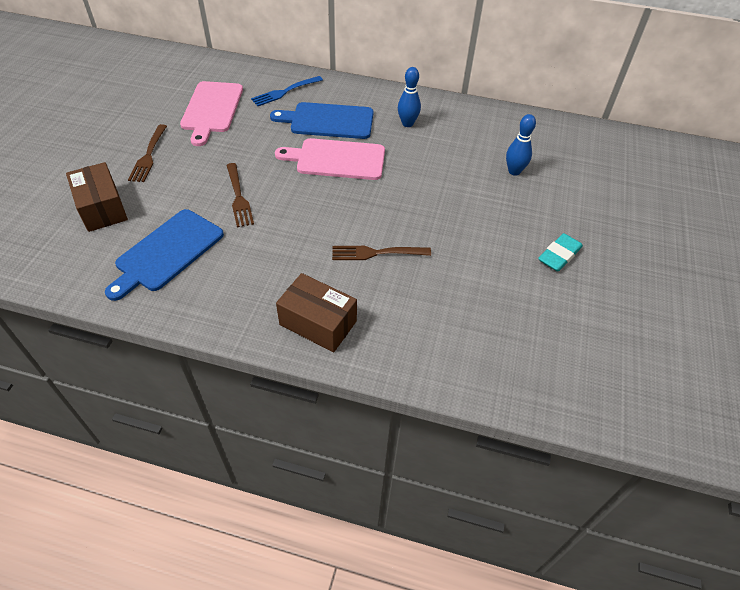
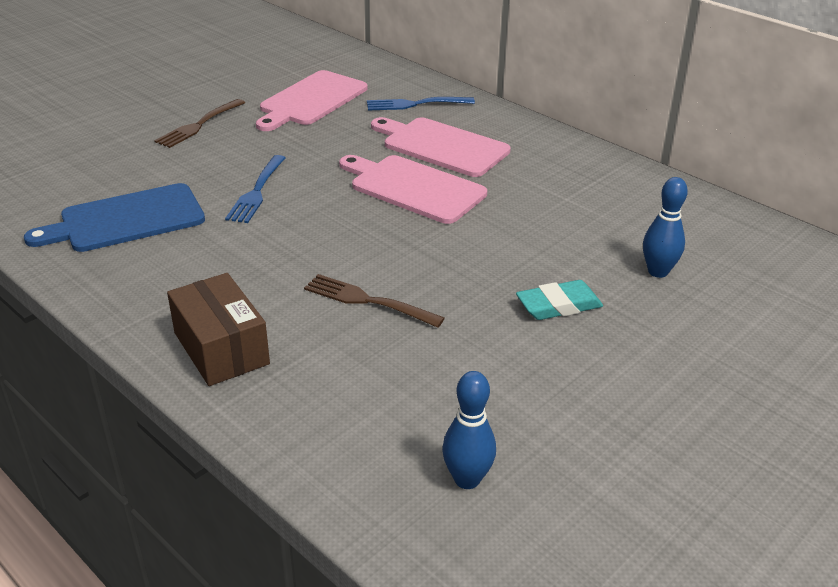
camera: 30 degrees right, 15 degrees down
brown box [66,162,128,232] -> none
brown fork [226,163,254,227] -> blue fork [225,155,285,223]
blue cutting board [270,102,373,139] -> pink cutting board [371,117,511,177]
blue bowling pin [398,67,421,127] -> blue bowling pin moved to [442,371,496,489]
turquoise eraser [538,233,583,272] -> turquoise eraser moved to [516,280,603,320]

